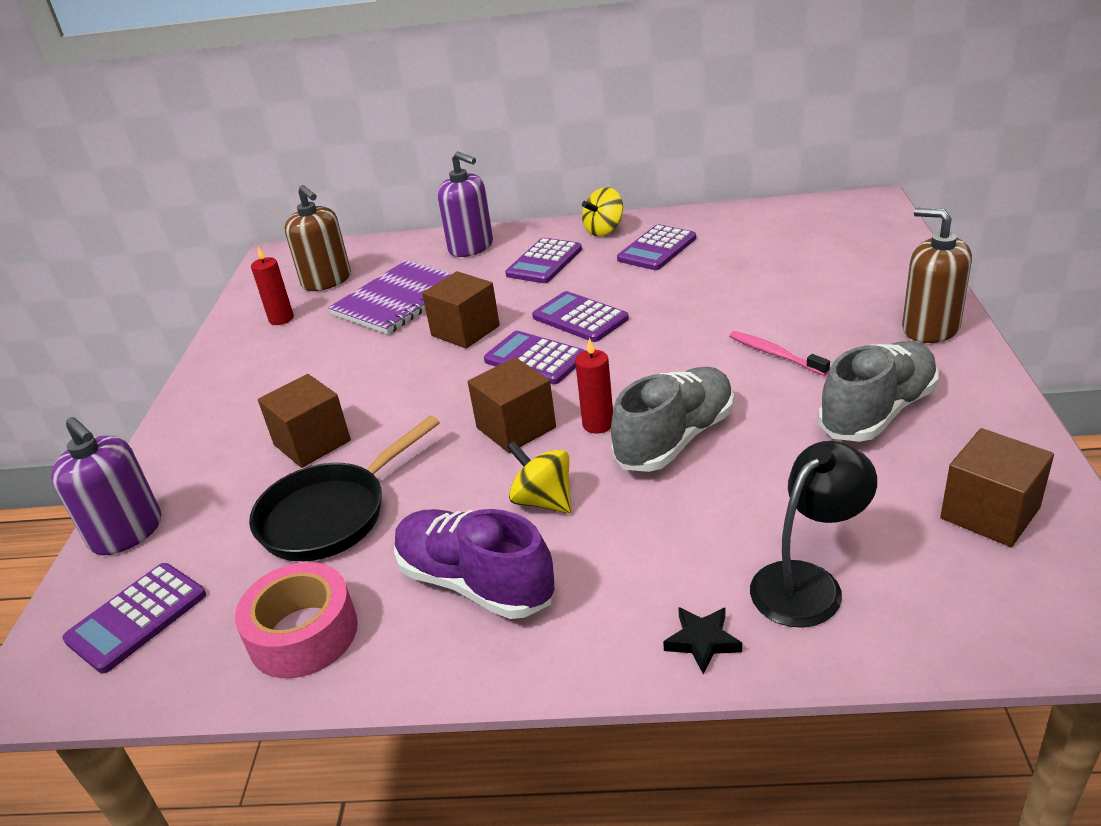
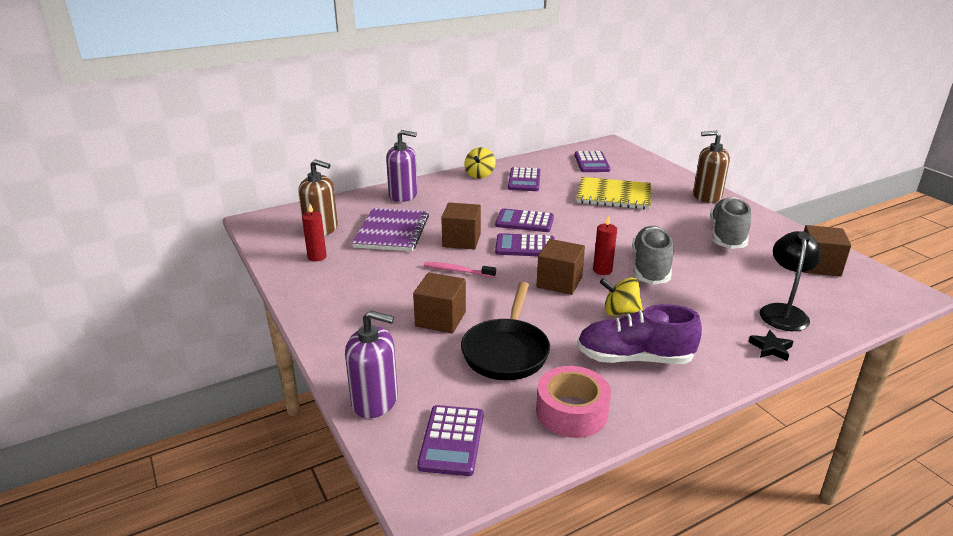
camera: 35 degrees left, 5 degrees down
purple calculator [505,238,582,283] -> purple calculator moved to [575,151,610,172]
pink toothbrush [729,331,830,376] -> pink toothbrush moved to [424,262,496,278]
none -> yellow notebook [577,177,651,210]

